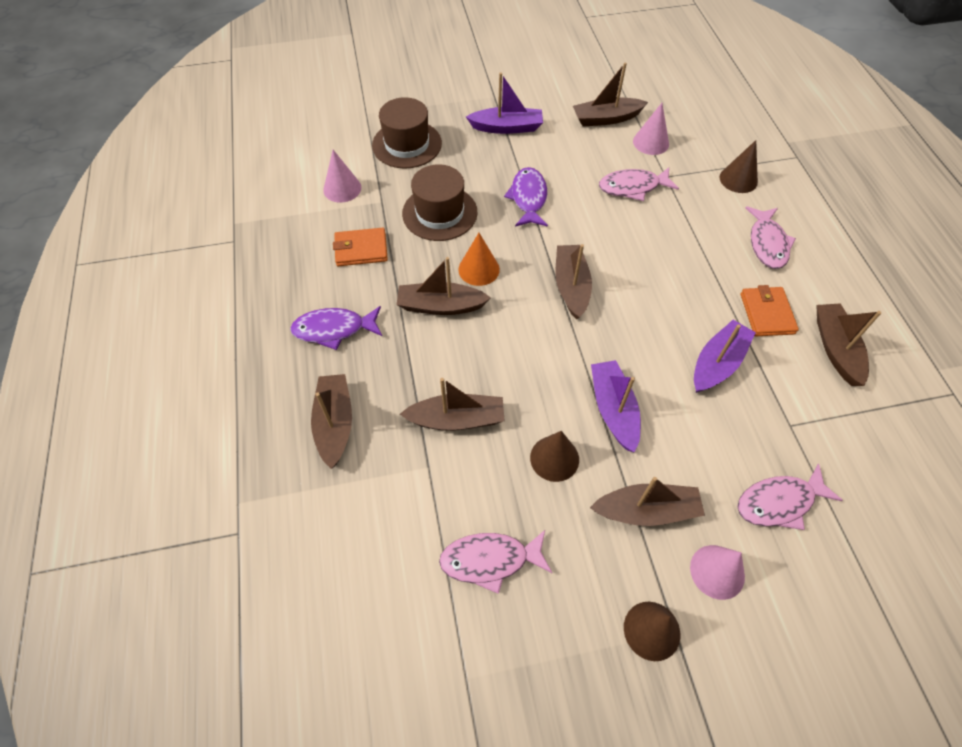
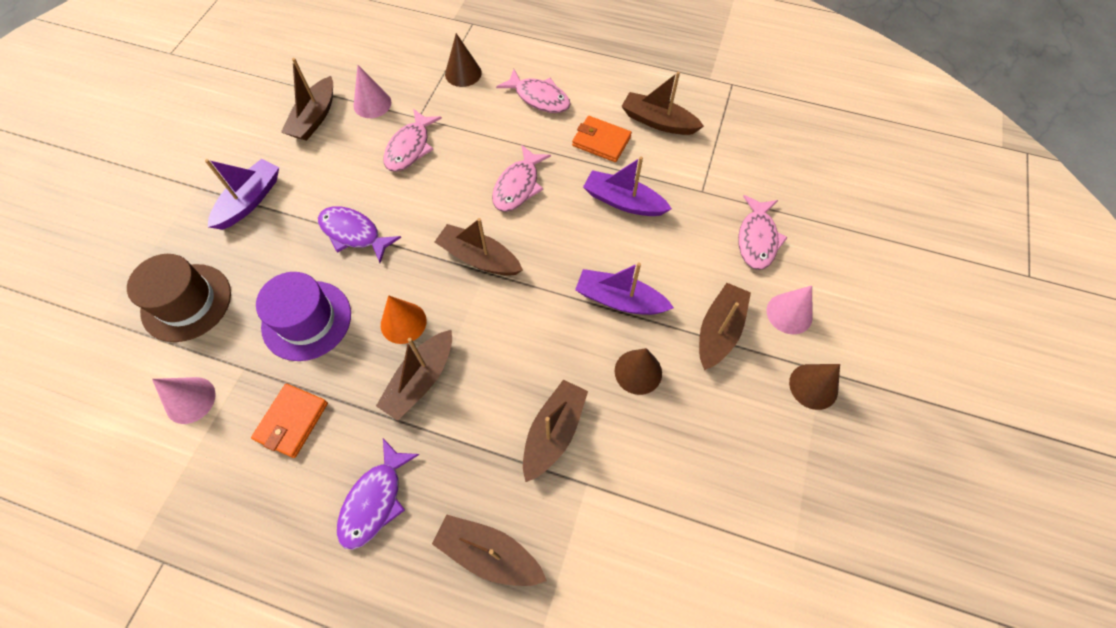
camera: 60 degrees left, 5 degrees up
brown hat [402,164,477,241] -> purple hat [256,272,351,361]
pink fish [439,530,552,594] -> pink fish moved to [492,145,551,212]
purple boat [694,320,756,393] -> purple boat turned 45 degrees counterclockwise [583,157,672,216]

